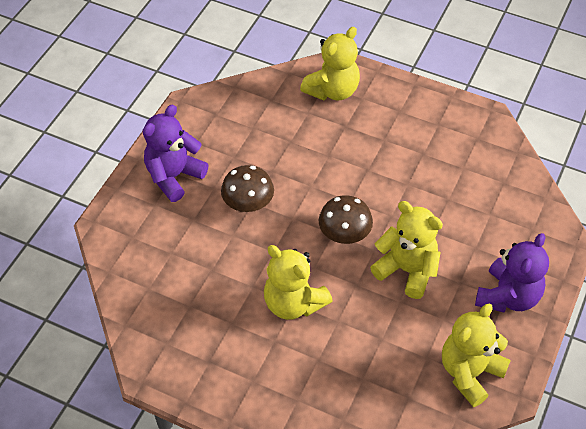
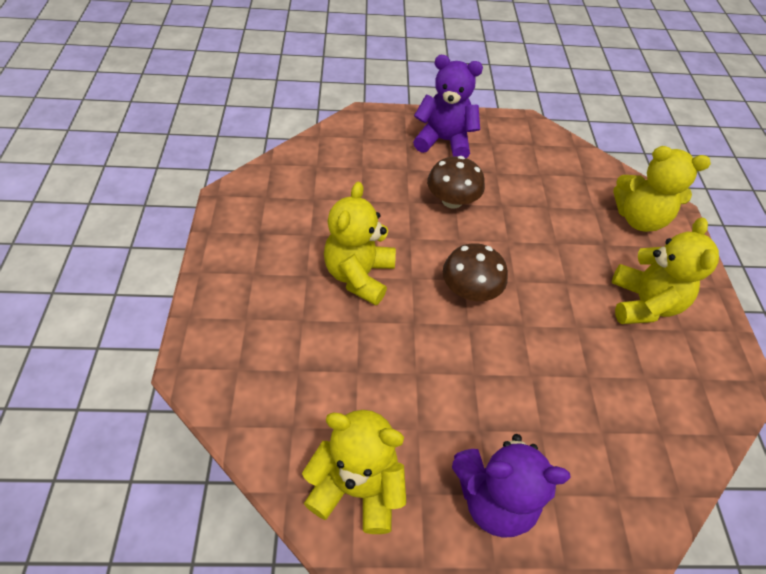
camera: 60 degrees right, 0 degrees up
yellow teddy bear [370,201,443,299] -> yellow teddy bear moved to [612,218,719,324]

